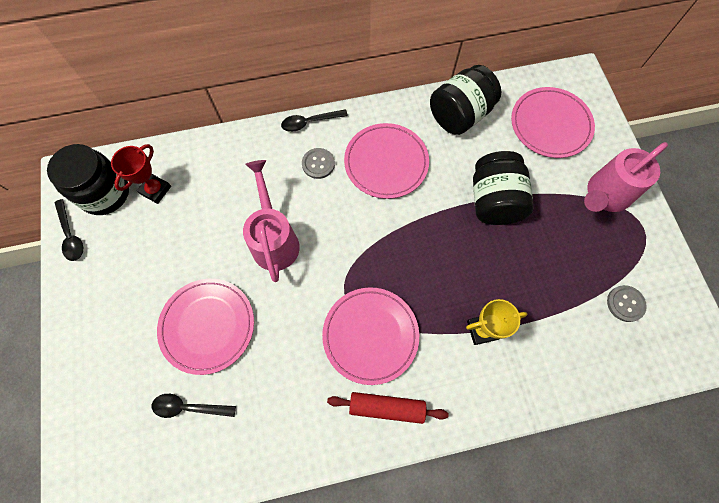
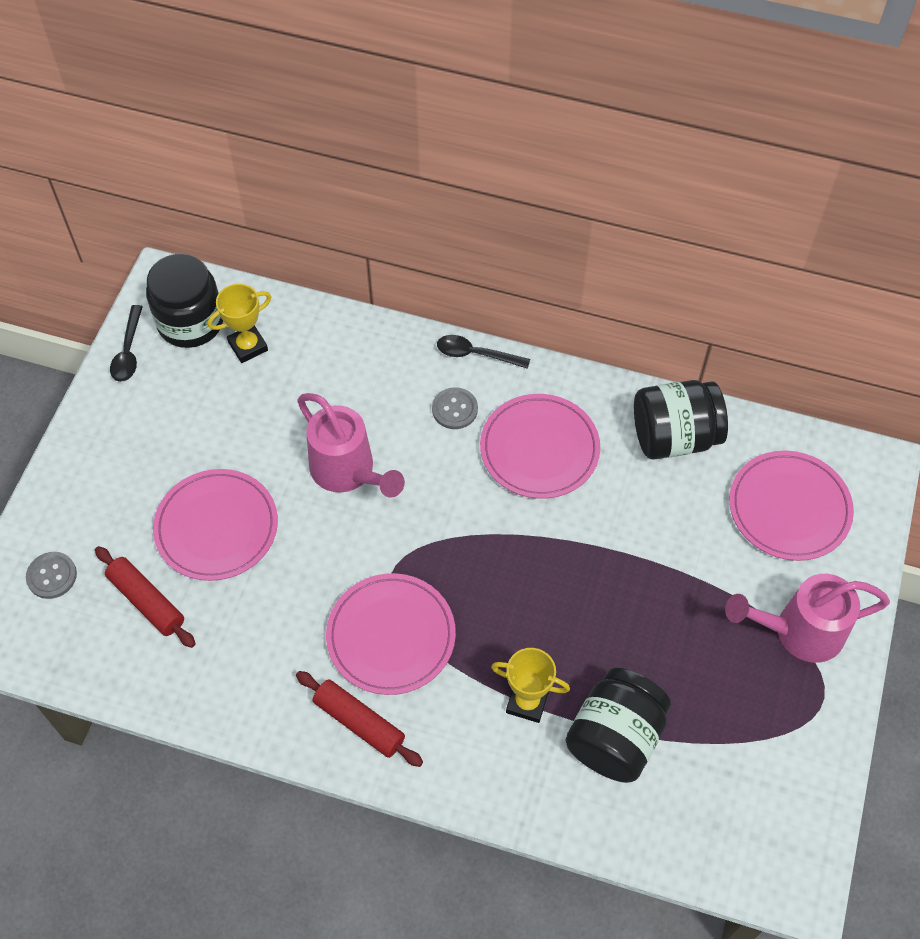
camera: 30 degrees right, 10 degrees down
red trophy [111,144,171,204] -> yellow trophy [208,284,271,363]
black spoon [152,394,236,418] -> red rolling pin [95,546,195,648]
pink watering can [243,160,300,282] -> pink watering can turned 120 degrees clockwise [297,393,405,498]
black jar [473,151,534,225] -> black jar moved to [565,668,671,783]
grey button [607,285,647,322] -> grey button moved to [26,552,77,599]

